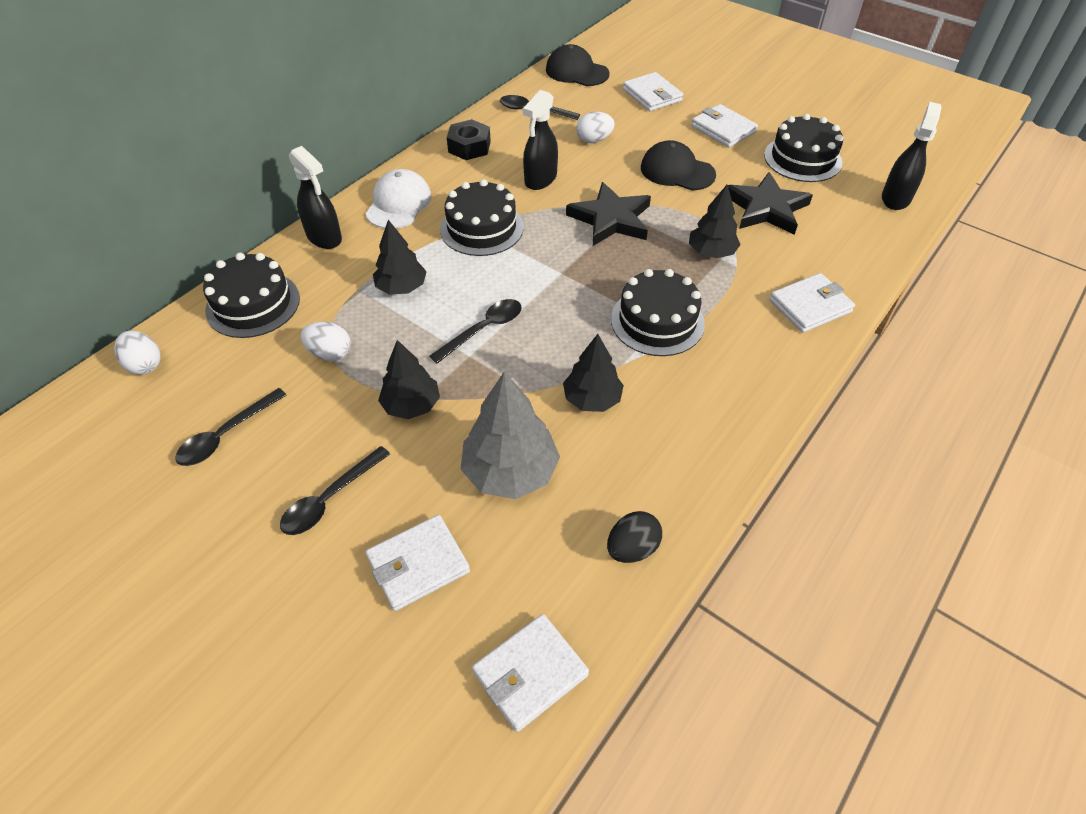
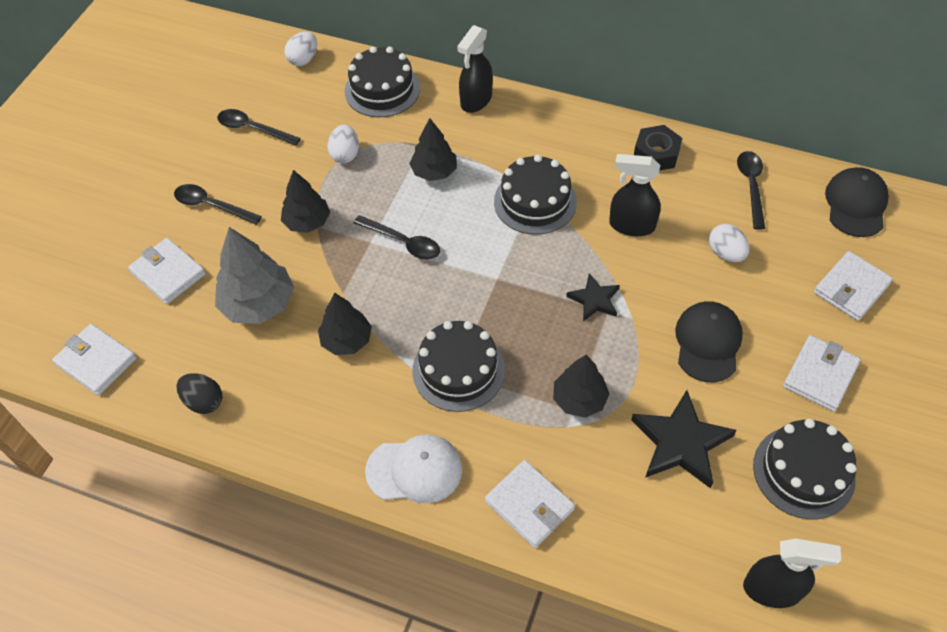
camera: 75 degrees right, 5 degrees up
white cap [365,169,431,229] -> white cap moved to [365,434,462,504]
black star [566,182,651,246] -> black star [566,273,620,321], size x0.58

